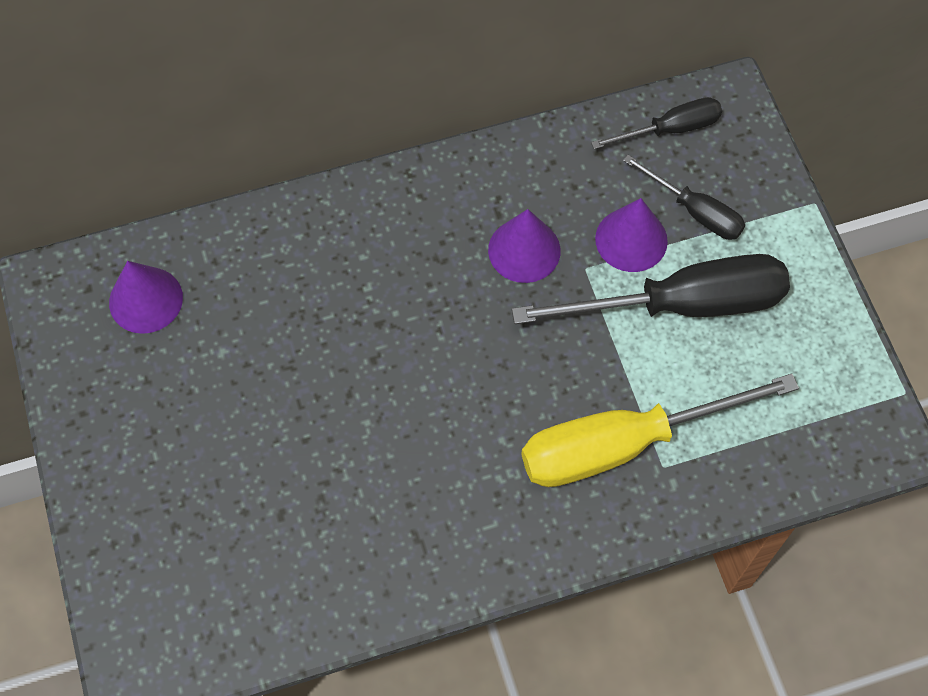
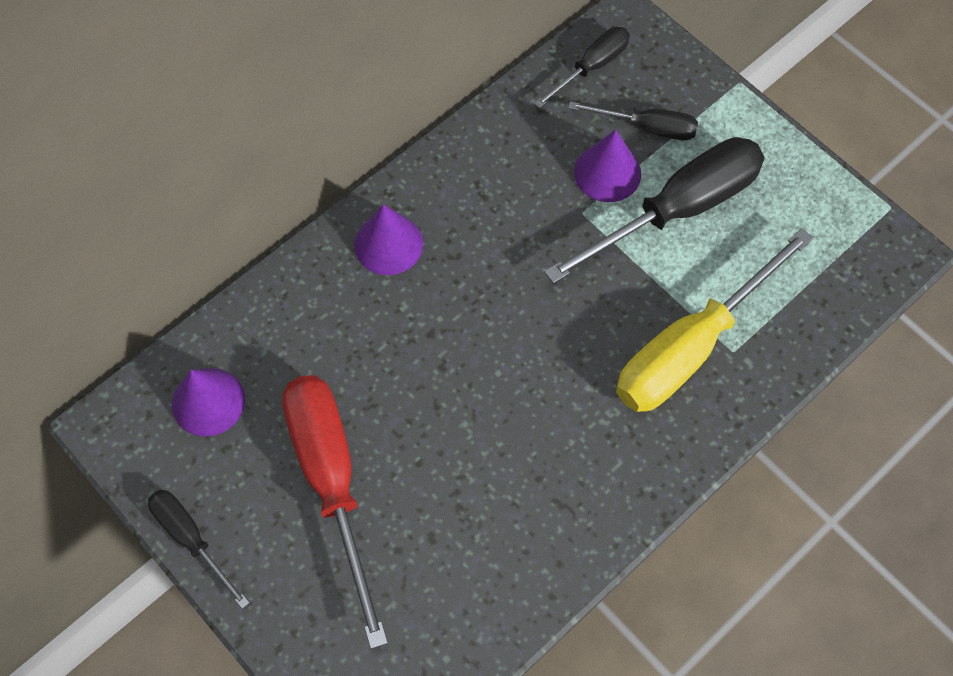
camera: 25 degrees left, 0 degrees up
purple cone [488,209,561,283] -> purple cone moved to [354,204,423,275]
none -> black screwdriver [148,490,250,609]
none -> red screwdriver [282,375,388,649]

